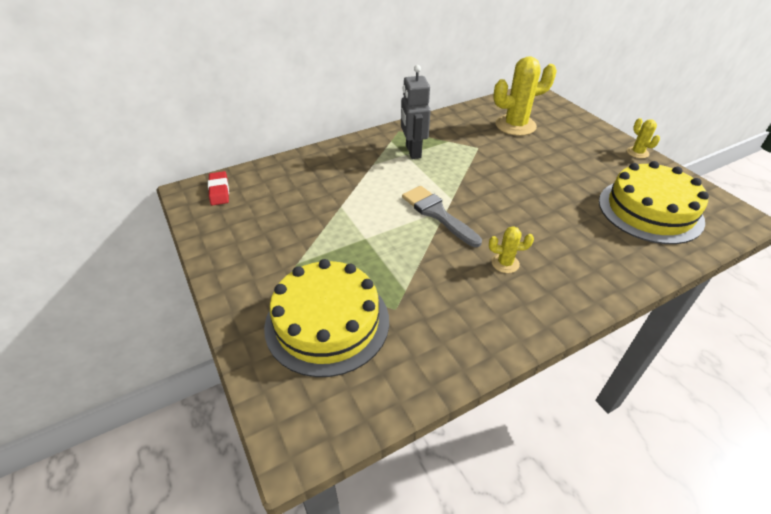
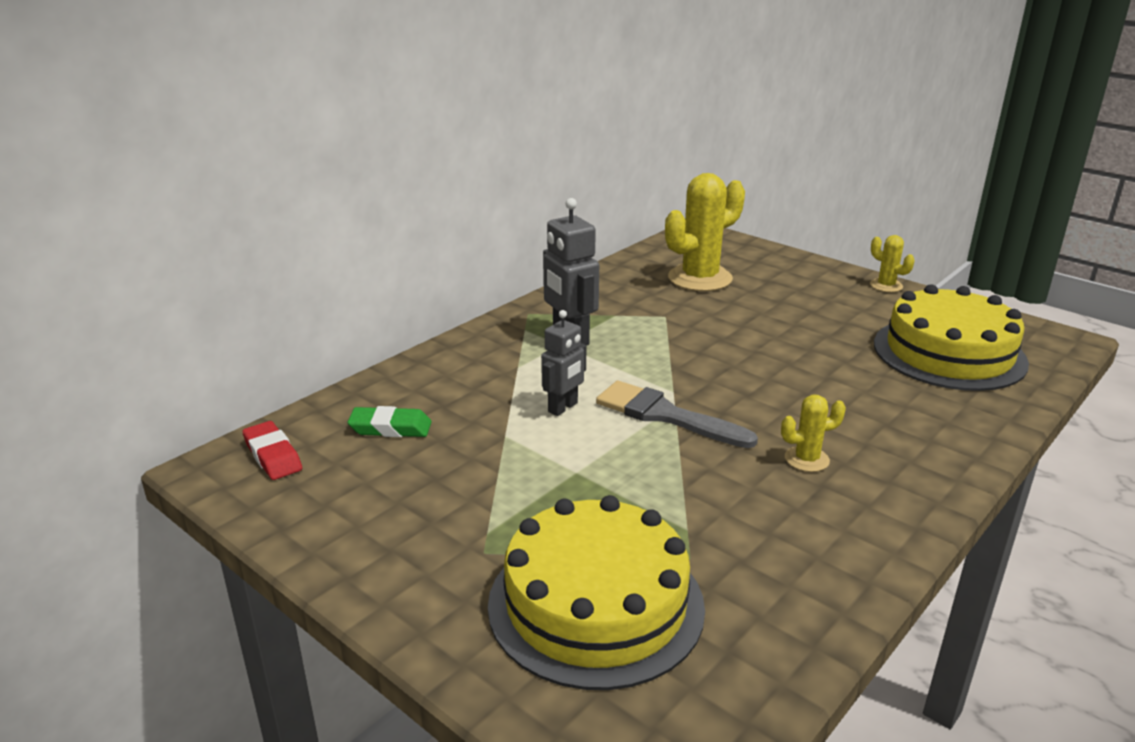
camera: 20 degrees left, 15 degrees down
none -> green eraser [348,406,432,437]
none -> grey robot [541,310,586,416]

